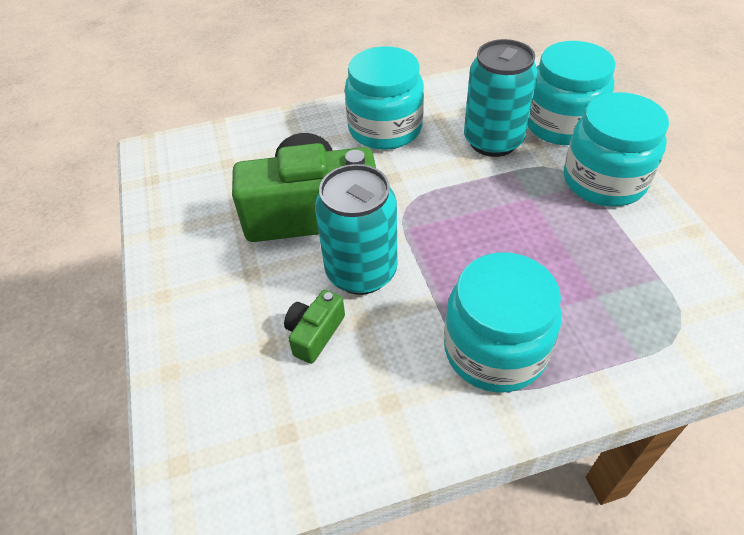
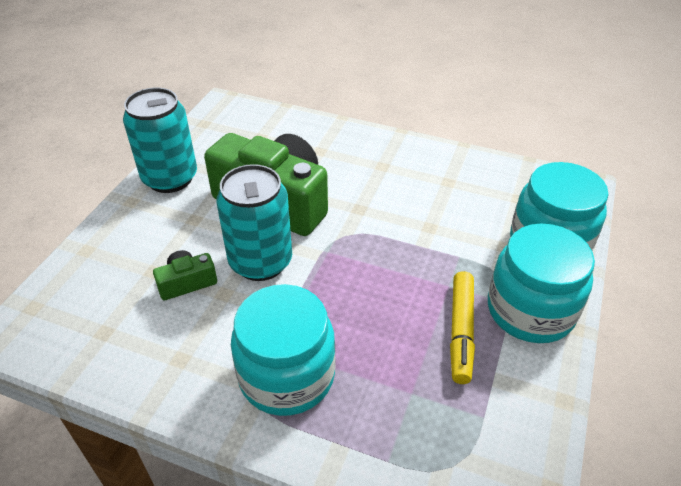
camera: 35 degrees right, 5 degrees down
turquoise jar [345,46,424,150] -> none
turquoise can [464,39,538,157] -> turquoise can moved to [123,88,197,193]
none -> yellow marker [450,271,475,384]

